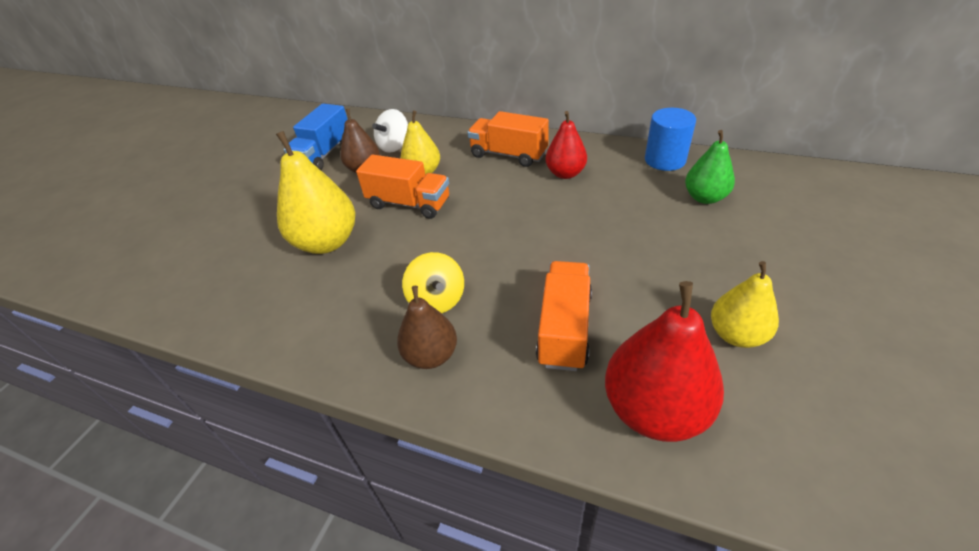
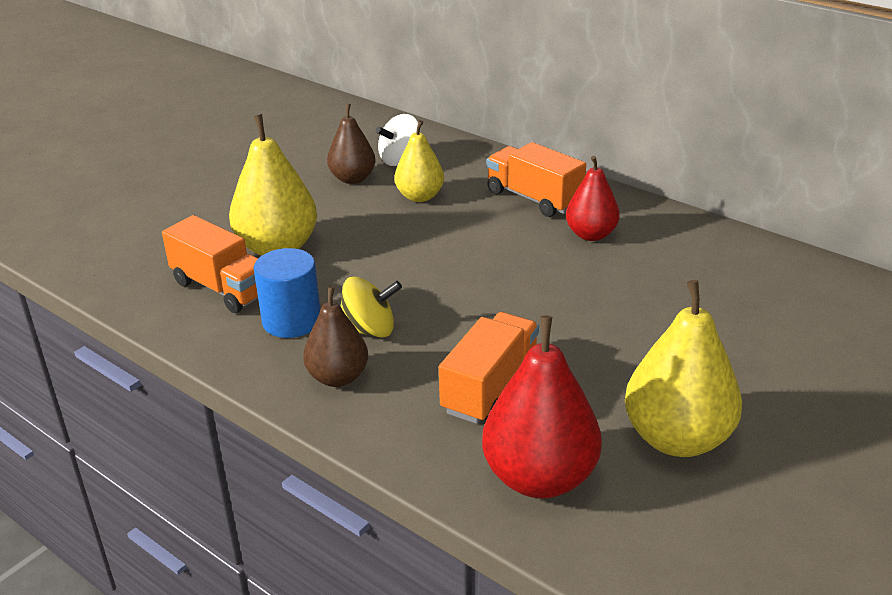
camera: 15 degrees right, 10 degrees down
blue truck [284,104,348,170] -> none
orange truck [356,154,449,219] -> orange truck moved to [162,215,258,313]
yellow spinning top [402,252,464,313] -> yellow spinning top turned 90 degrees counterclockwise [341,277,402,337]
blue cylinder [645,108,696,171] -> blue cylinder moved to [254,248,320,338]
green pear [685,130,735,204] -> none
yellow pear [711,261,779,348] -> yellow pear [625,280,742,457], size x1.60

